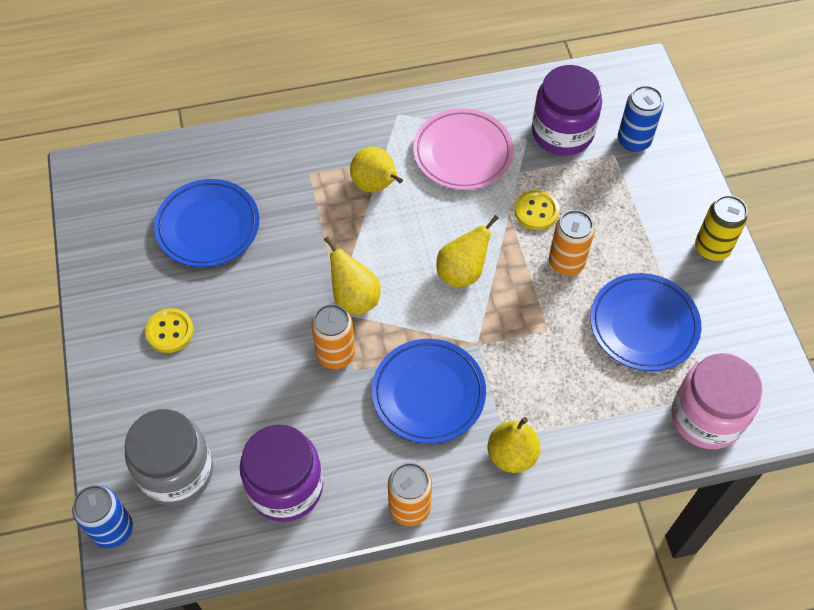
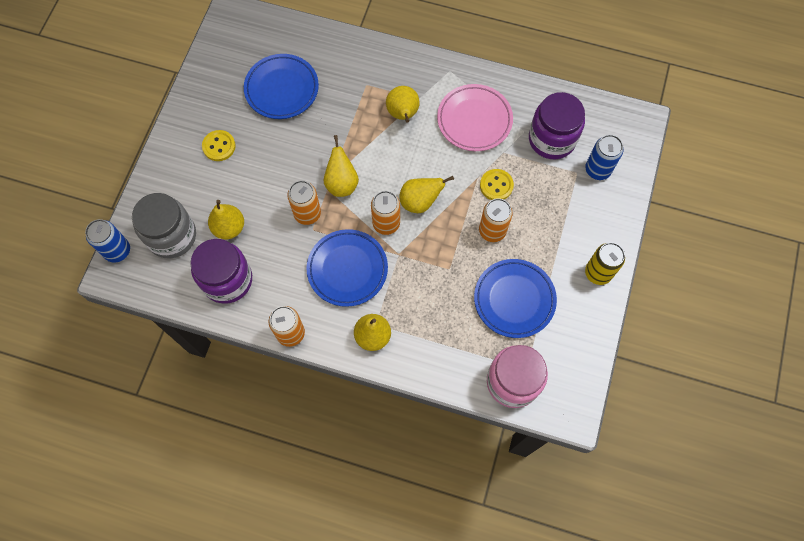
camera: 30 degrees right, 10 degrees up
none -> yellow pear [208,200,244,239]
none -> orange can [371,191,400,235]

